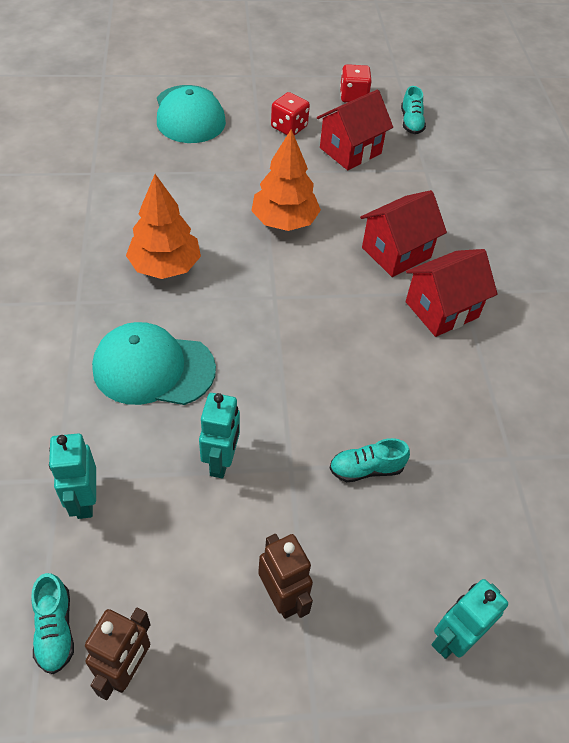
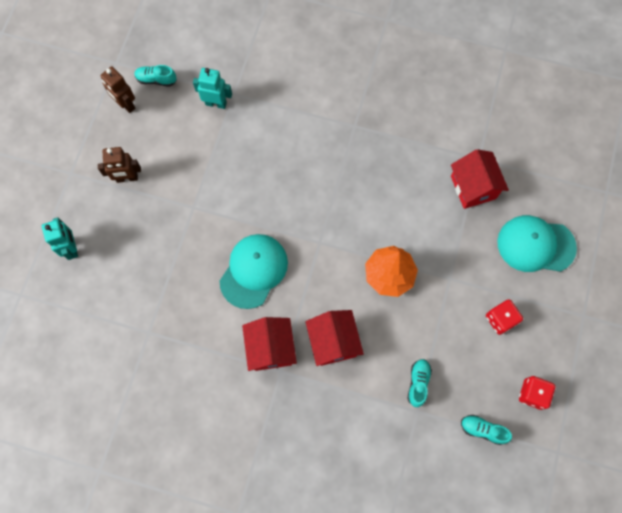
camera: 115 degrees right, 20 degrees up
turquoise cap [92,322,216,405] -> turquoise cap moved to [220,234,288,309]
orange tree [126,174,201,279] -> none
turquoise robot [199,393,240,478] -> none
red house [317,90,393,170] -> red house moved to [451,149,509,209]
turquoise shoe [329,438,410,482] -> turquoise shoe moved to [408,359,432,407]

